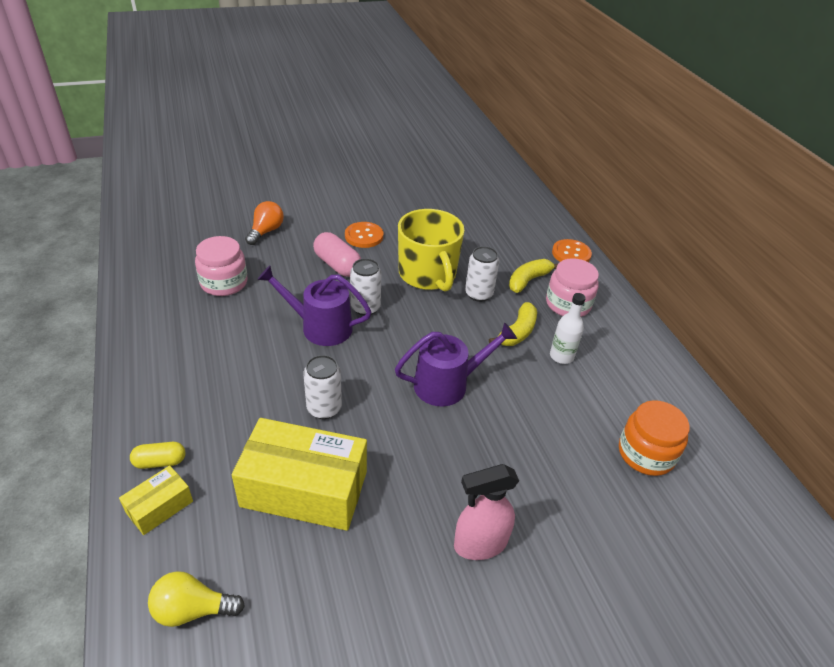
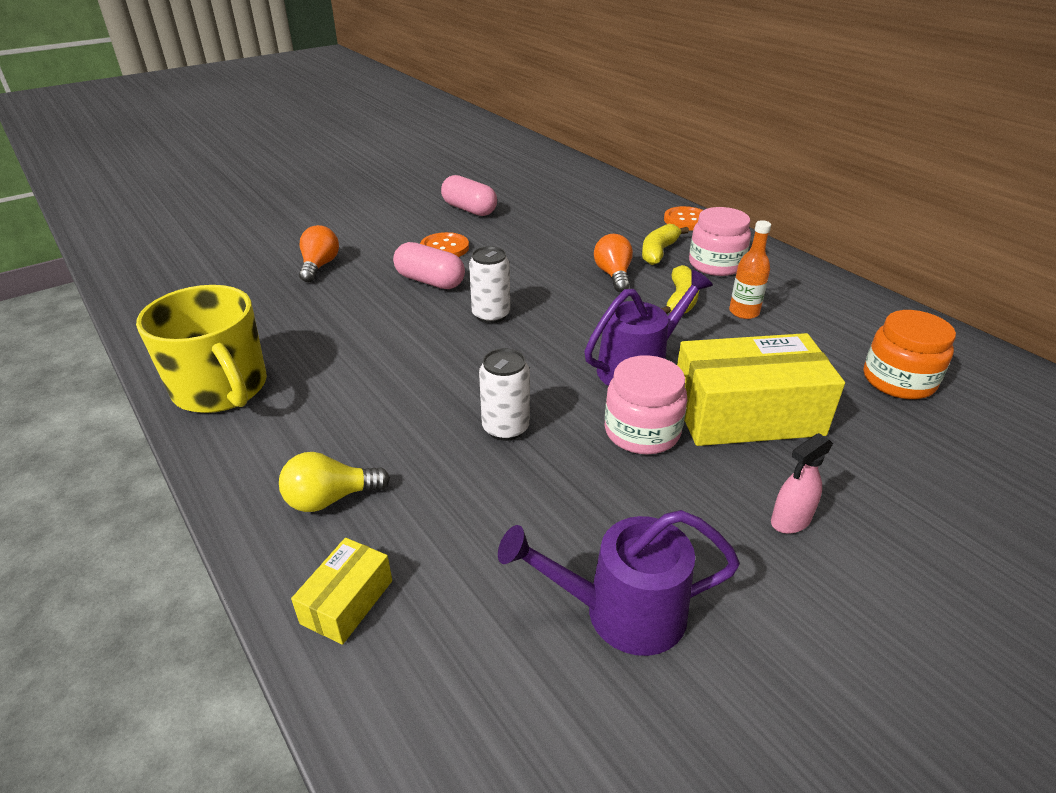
camera: 15 degrees left, 5 degrees down
yellow capsule [130,442,185,469] -> none
yellow light bulb [148,571,245,627] -> yellow light bulb moved to [279,452,390,512]
pink jar [195,236,248,296] -> pink jar moved to [605,355,688,454]
yellow box [232,418,367,531] -> yellow box moved to [677,333,845,446]
purple watering can [257,266,372,346] -> purple watering can moved to [498,510,740,656]
yellow mug [398,209,465,292] -> yellow mug moved to [136,285,267,413]
pink spray bottle [454,464,519,560] -> pink spray bottle [771,433,833,534], size x0.65
white can [465,246,499,302] -> orange light bulb [594,234,633,292]
white bottle [550,293,586,364] -> orange bottle [729,220,771,319]
none -> pink capsule [441,175,497,216]

